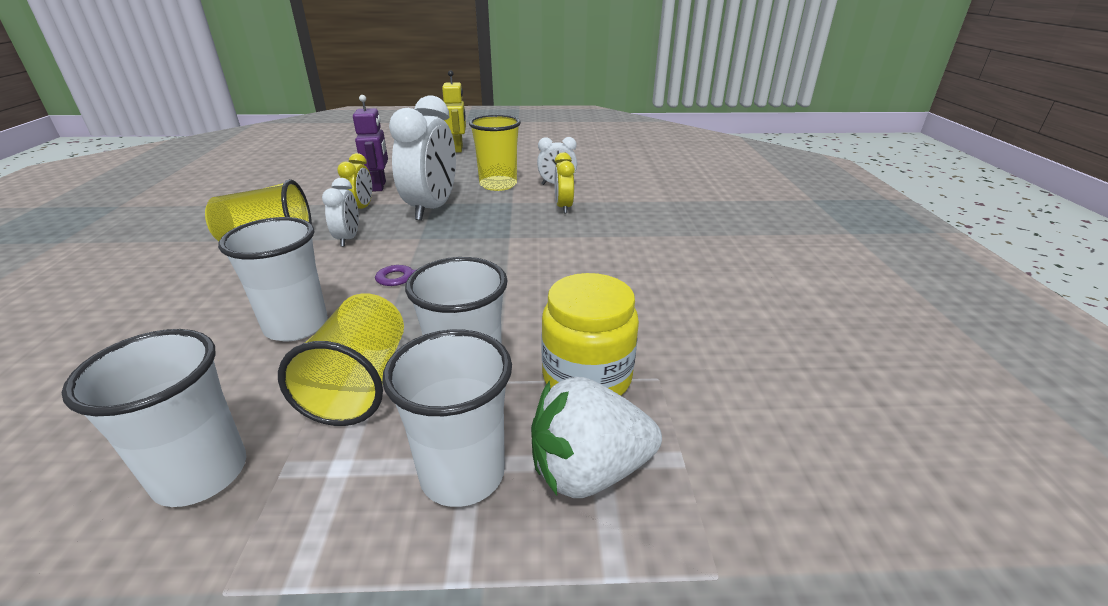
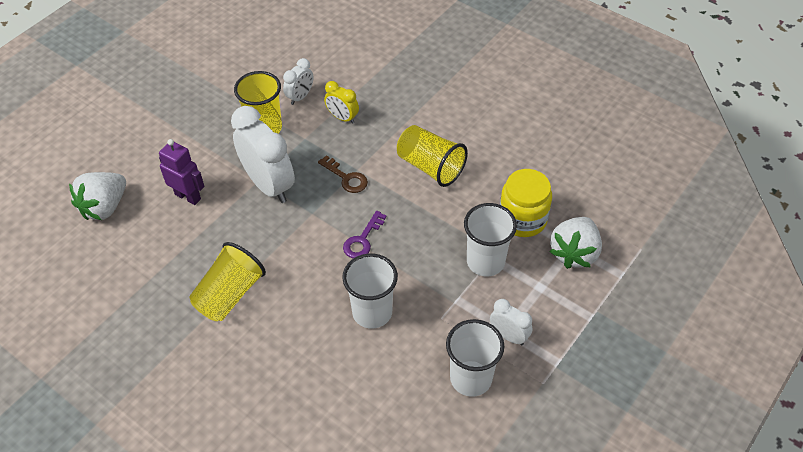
camera: 50 degrees left, 20 degrees up
yellow cup [278,293,404,426] -> yellow cup moved to [397,125,468,187]
white clock [322,178,359,247] -> white clock moved to [490,299,533,345]
yellow clock [337,153,372,209] -> none
white cup [382,329,512,507] -> none
yellow robot [442,70,466,153] -> none
none -> white strawberry [69,172,126,220]
none -> brown key [318,155,368,193]

